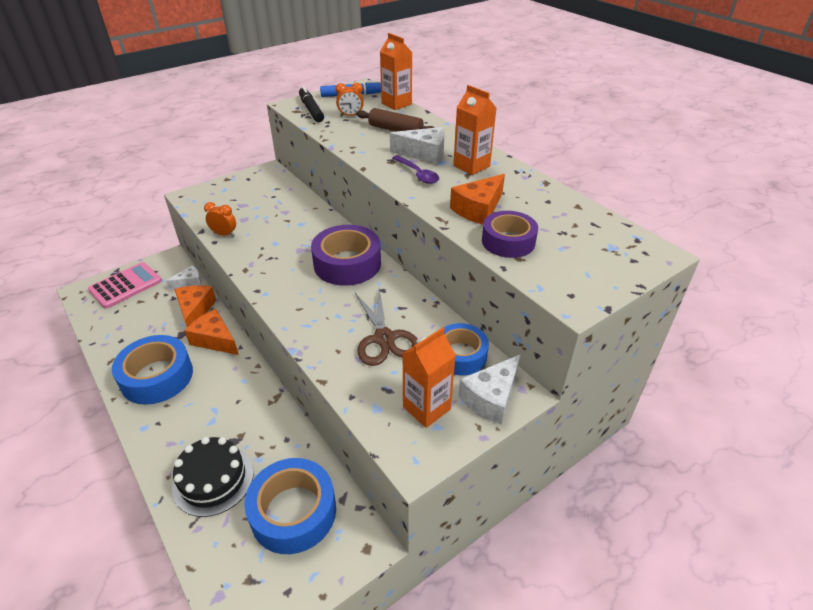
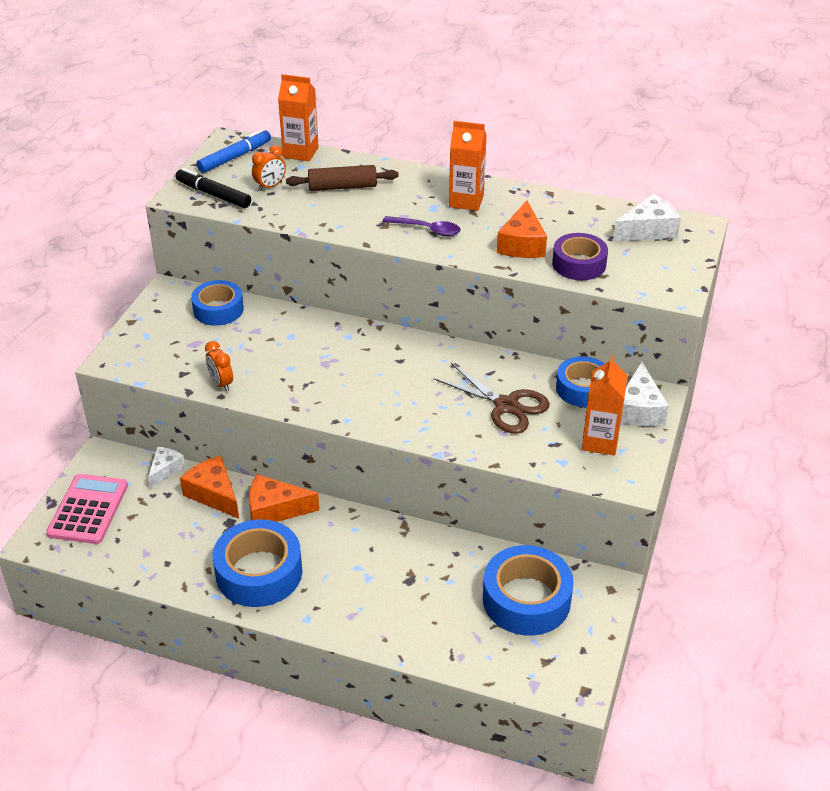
camera: 35 degrees left, 0 degrees up
black cake [172,437,254,517] -> none
orange clock [204,202,236,237] -> orange clock turned 105 degrees counterclockwise [205,341,233,392]
purple tape [311,225,381,286] -> none
white cheese [390,127,445,164] -> white cheese moved to [613,194,681,242]
none -> blue tape [191,280,244,326]

